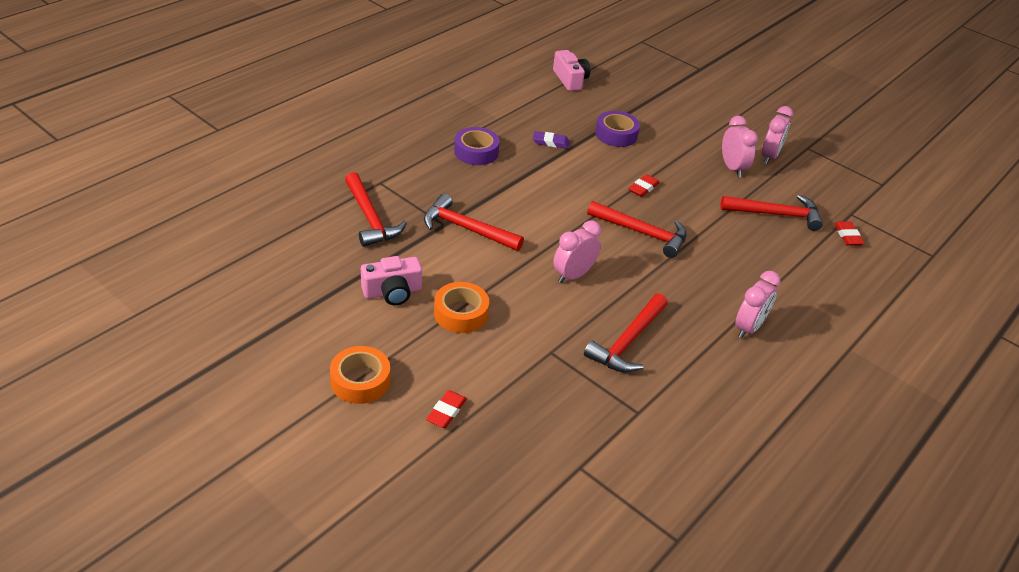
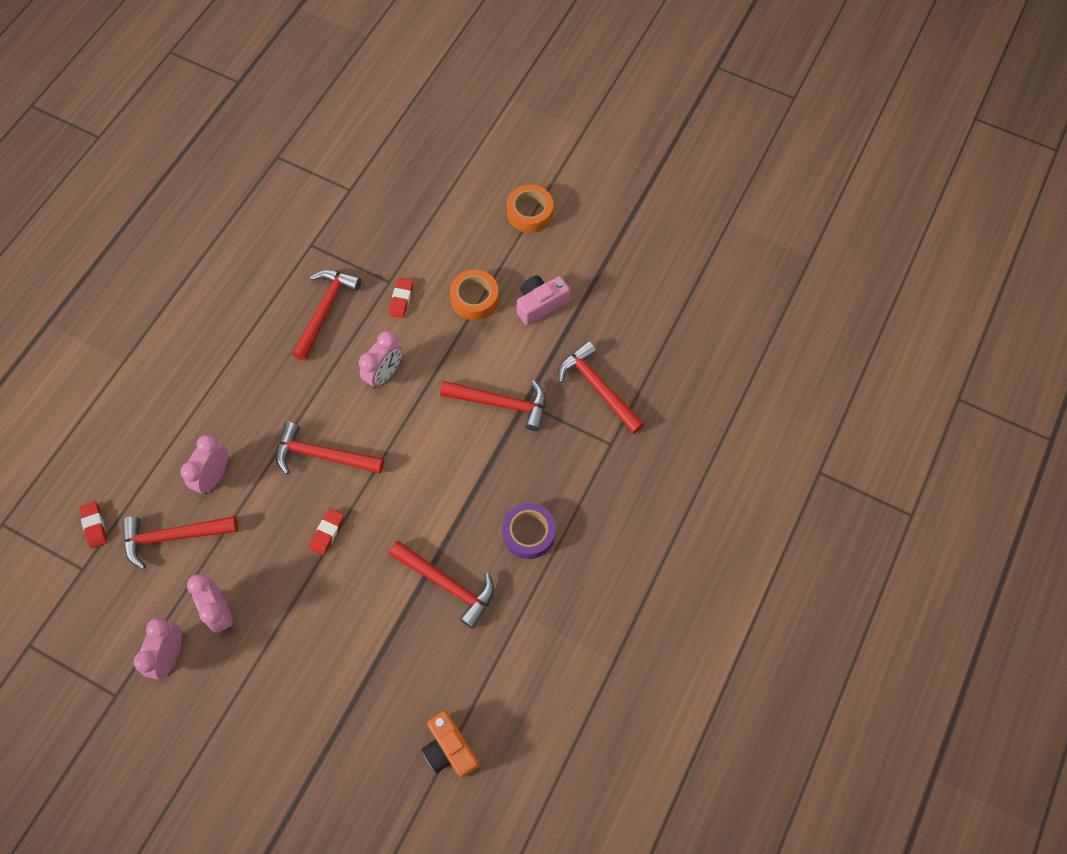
camera: 170 degrees right, 25 degrees up
red eraser [426,390,467,428] -> red eraser moved to [389,278,413,318]
purple eraser [533,131,570,149] -> red hammer [389,541,494,629]
pink camera [553,50,590,91] -> orange camera [422,710,480,778]
purple tape [595,111,640,147] -> none
pink clock [735,271,781,339] -> pink clock moved to [181,435,228,494]

